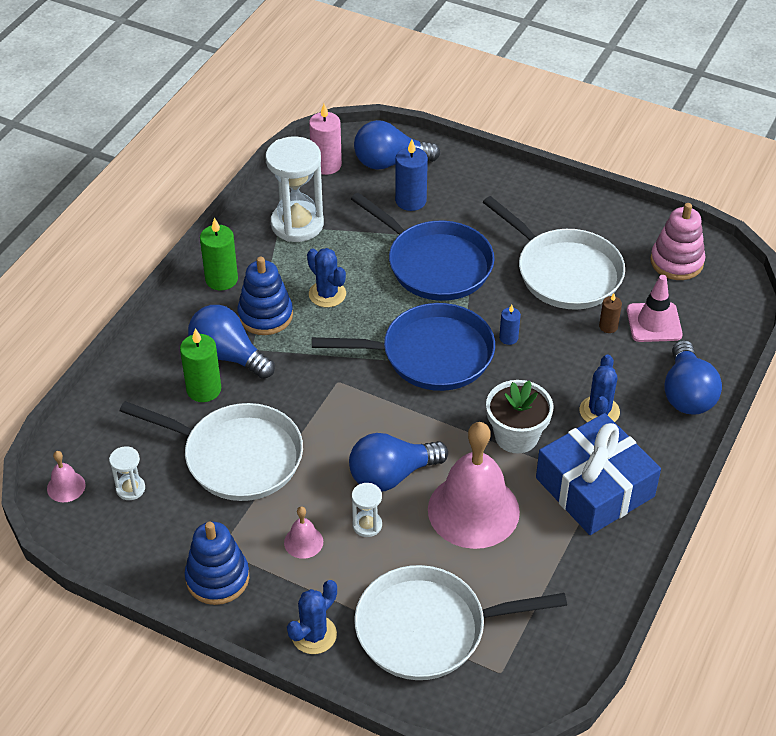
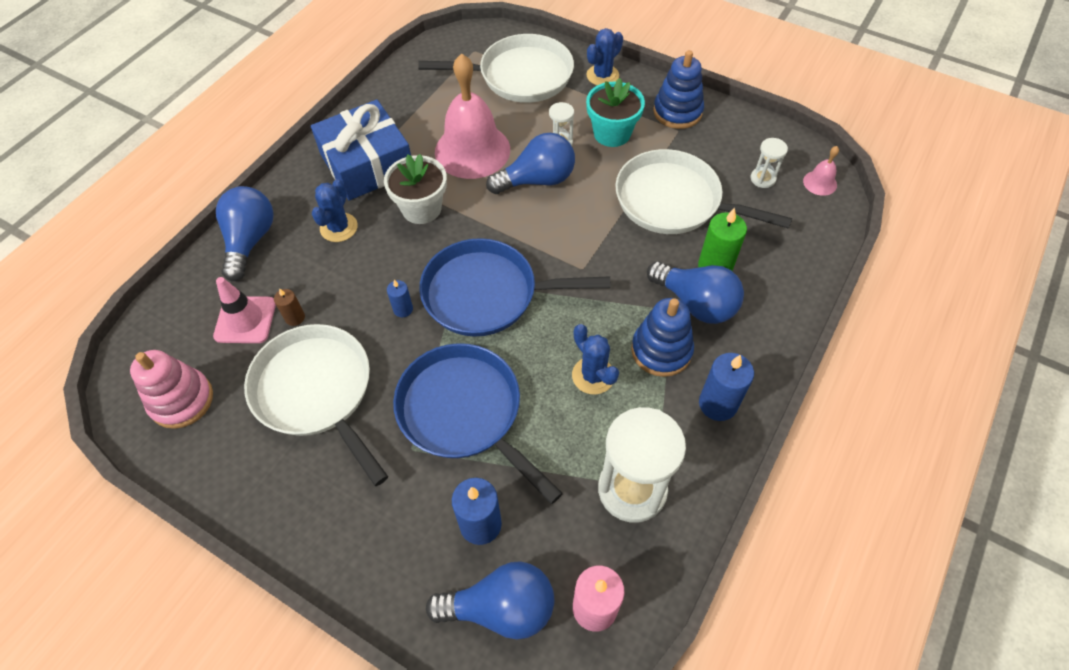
camera: 175 degrees left, 10 degrees up
green candle [200,217,238,291] -> blue candle [699,353,754,421]
pink bell [284,507,323,559] -> turquoise flower pot [586,78,645,147]

